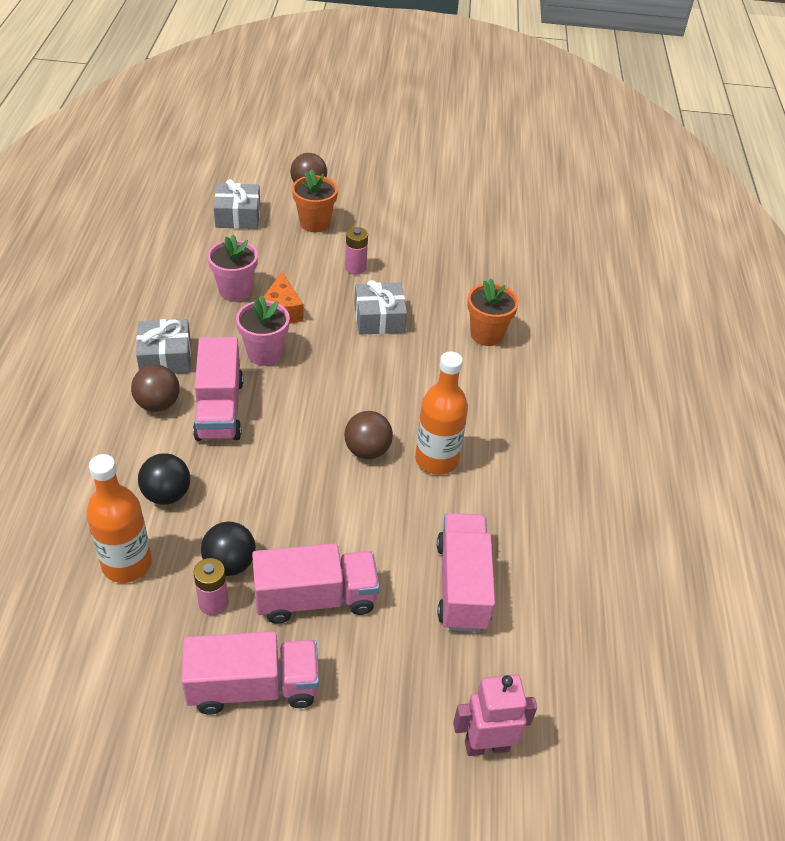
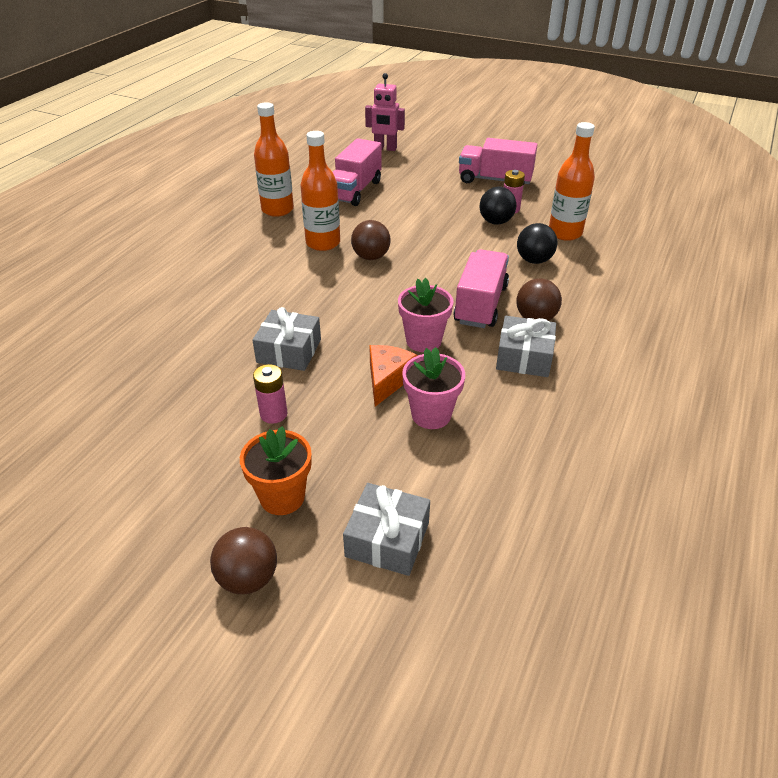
camera: 155 degrees left, 5 degrees down
pink truck [252,543,380,624] -> none
orange flower pot [467,278,519,346] -> none
none -> orange bottle [254,102,294,217]

